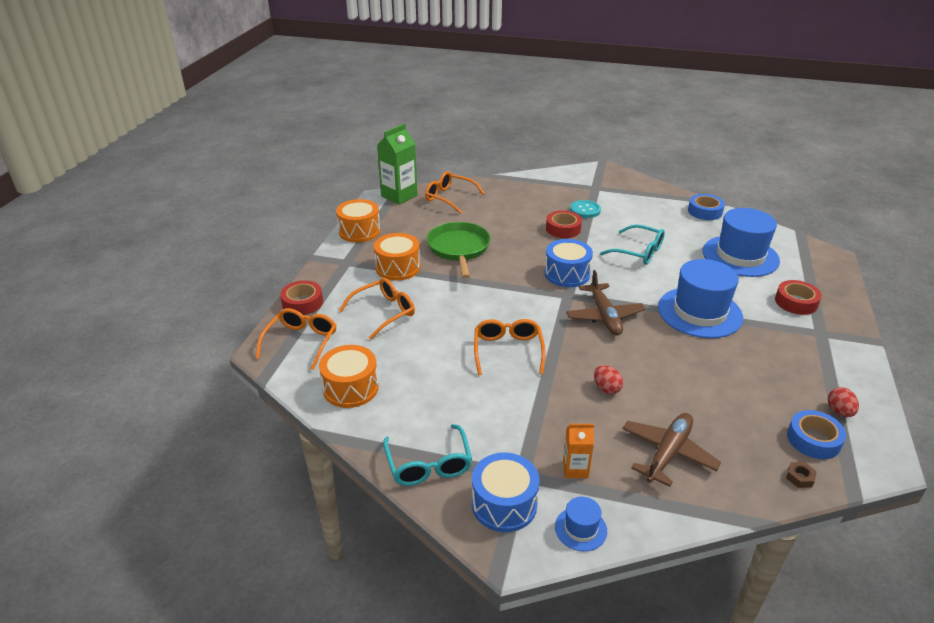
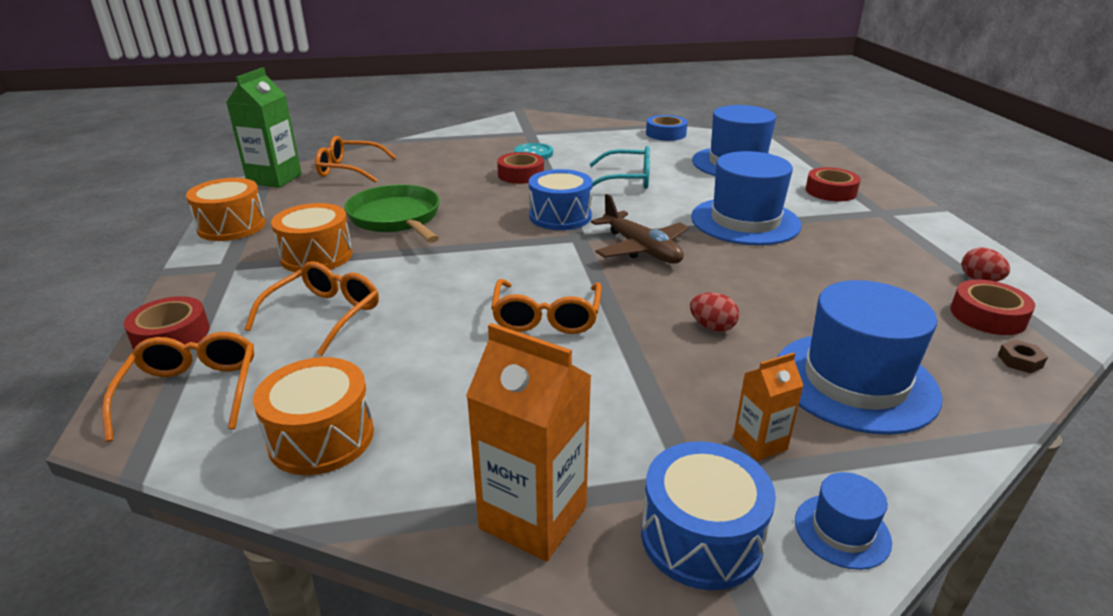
camera: 25 degrees left, 5 degrees down
turquoise glasses [383,424,472,486] -> orange carton [466,323,591,562]
orange glasses [474,319,545,375] -> orange glasses turned 150 degrees counterclockwise [491,279,602,334]
brown plane [622,413,721,487] -> blue hat [778,280,942,435]
blue tape [787,410,846,459] -> red tape [951,280,1035,335]

